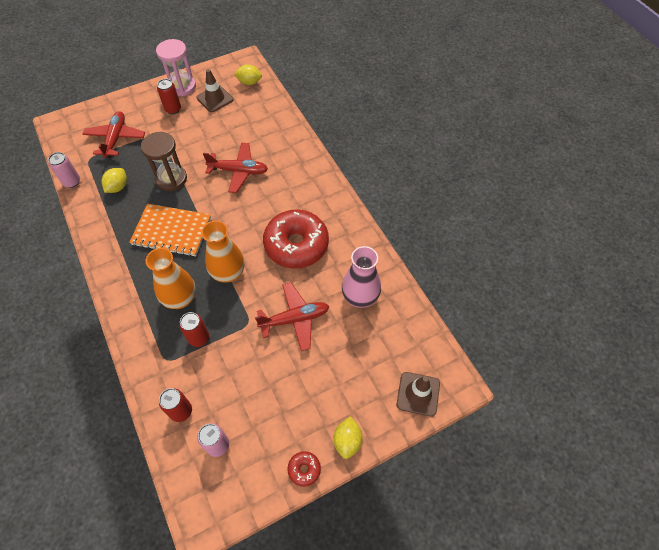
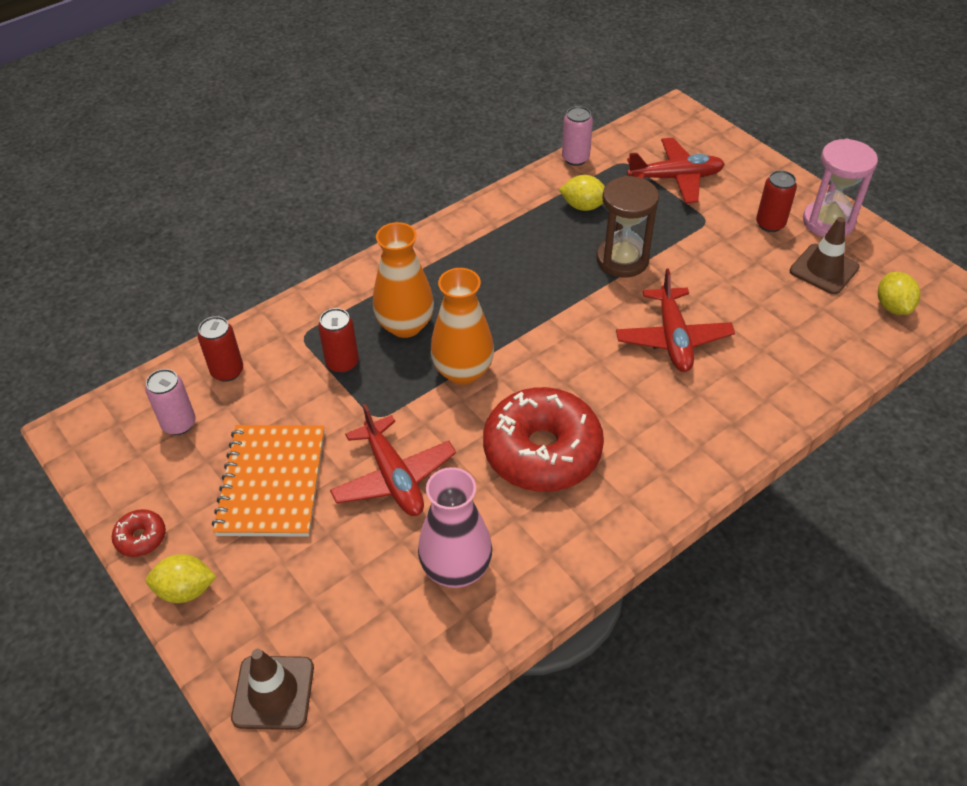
camera: 80 degrees right, 10 degrees down
orange notebook [129,204,211,257] -> orange notebook moved to [212,425,325,537]

